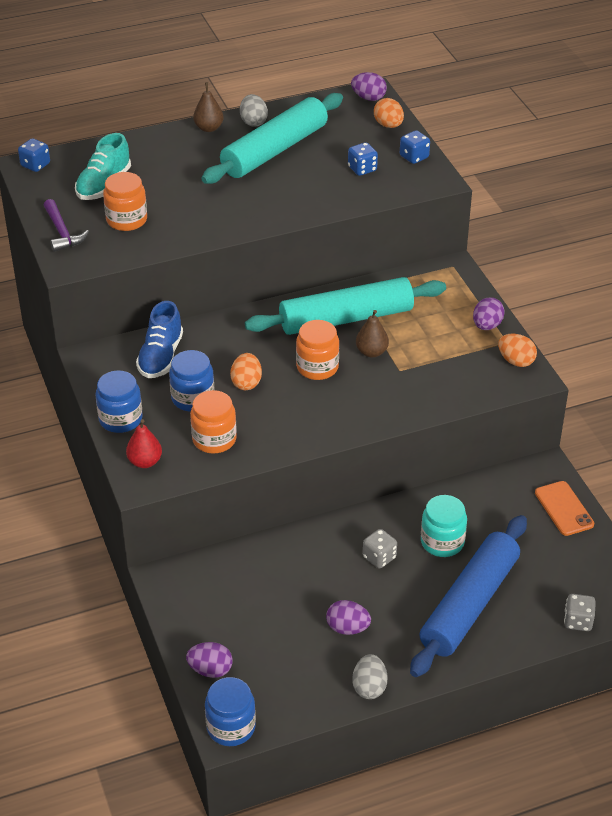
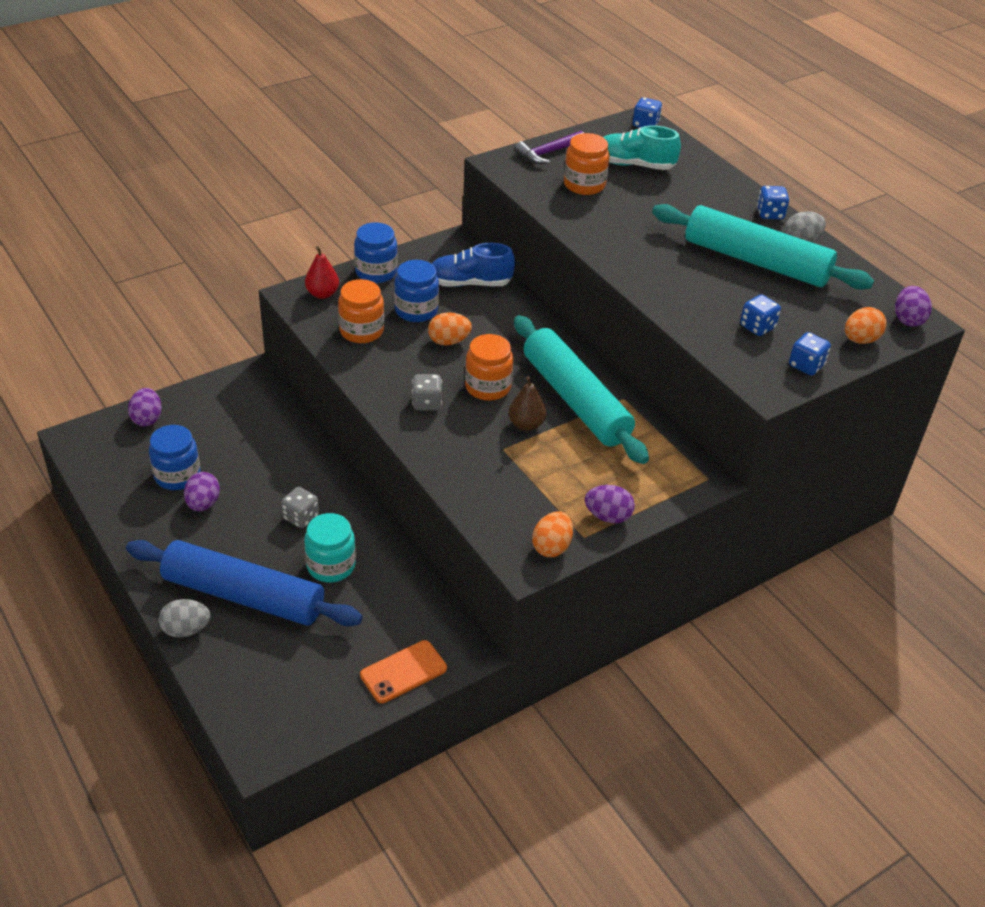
camera: 75 degrees right, 0 degrees up
brown pear [193,82,224,132] -> blue dice [757,186,789,220]
blue jar [205,677,256,746] -> blue jar moved to [149,425,200,490]
grey egg [352,654,388,699] -> grey egg moved to [159,599,210,638]
grey dice [564,594,596,631] -> grey dice moved to [412,374,442,411]

